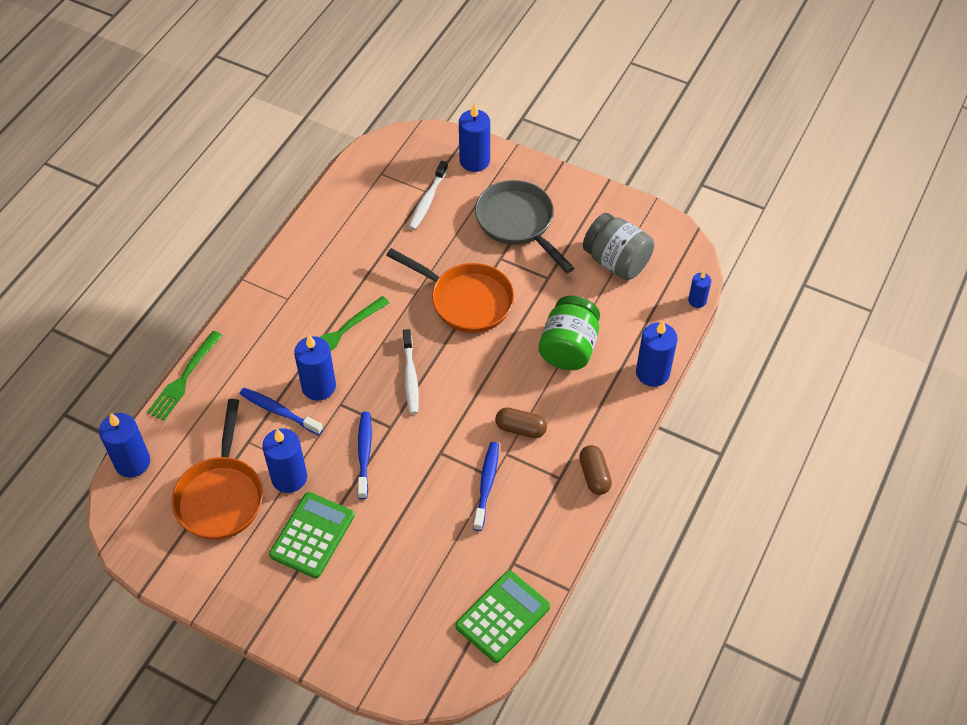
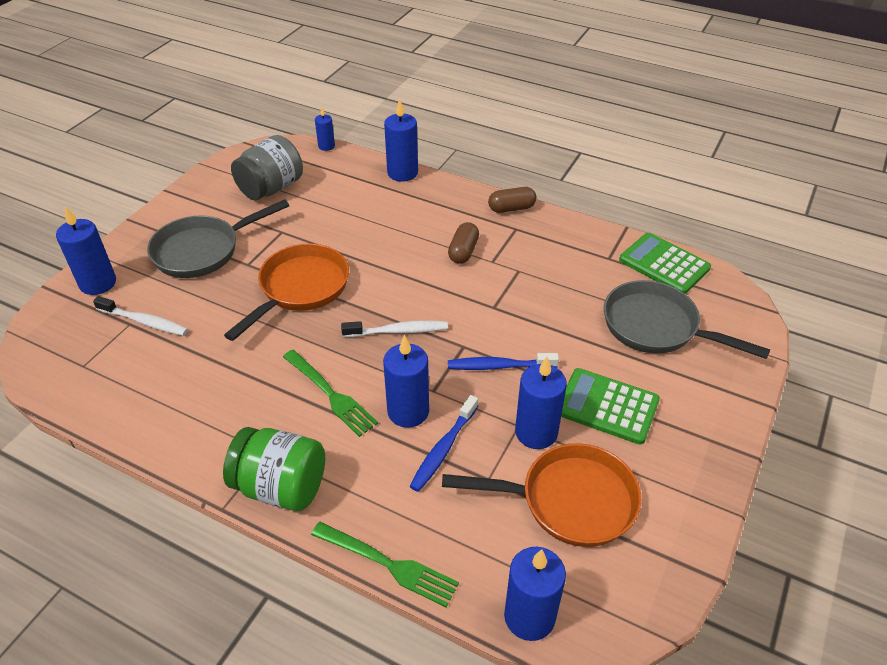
camera: 90 degrees left, 10 degrees down
blue toothbrush [473,442,499,531] -> none
green jar [539,296,600,370] -> green jar moved to [223,427,325,511]
none -> grey pan [604,280,770,359]

